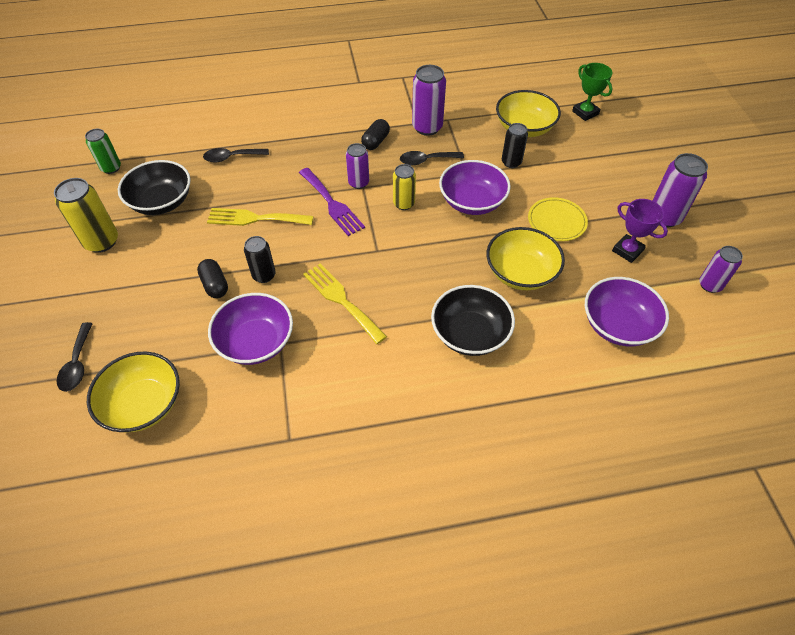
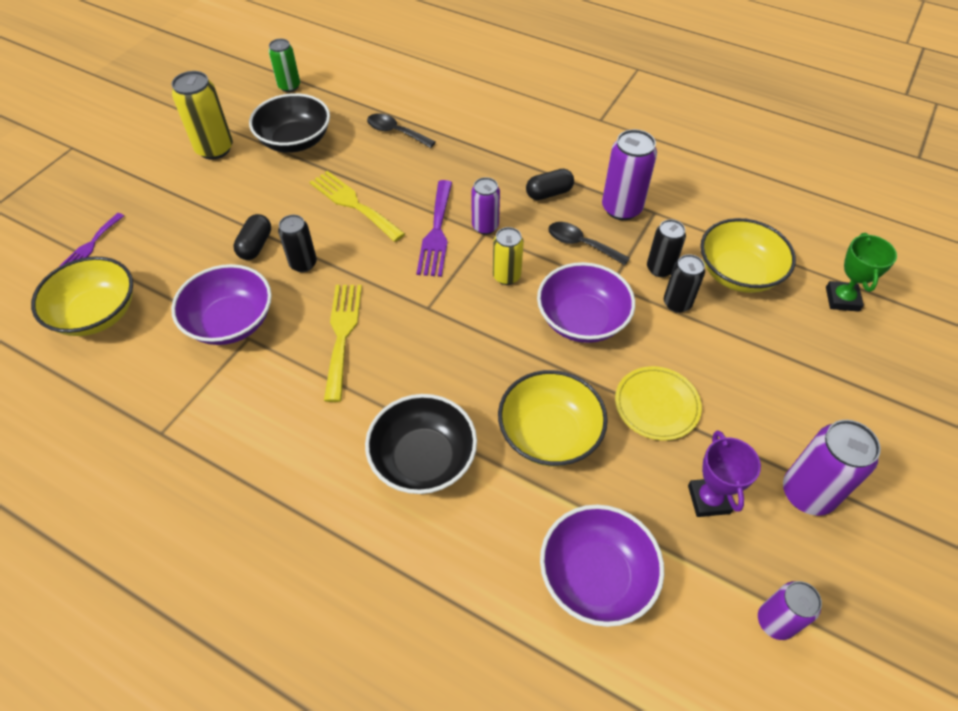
camera: 40 degrees right, 0 degrees up
black spoon [57,322,93,392] -> purple fork [60,213,124,266]
none -> black can [647,219,686,277]

